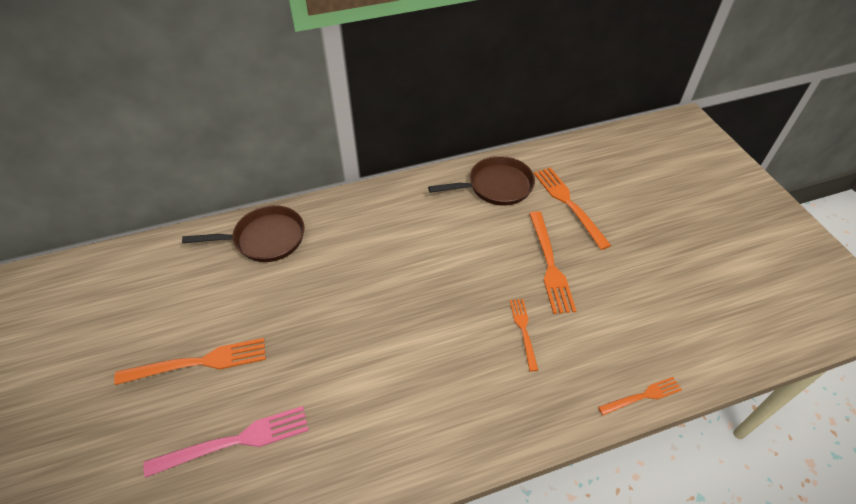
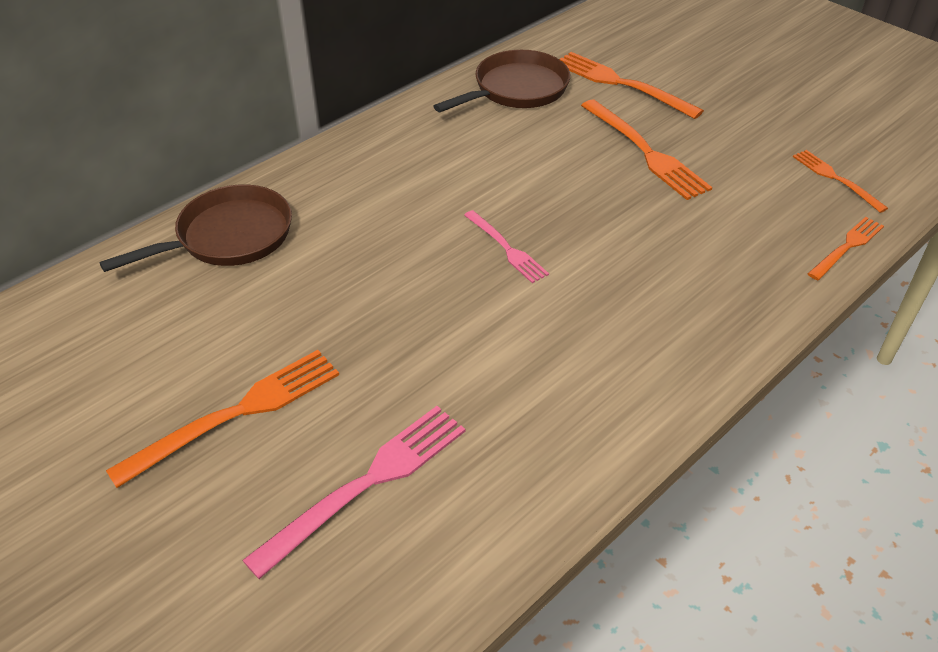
camera: 25 degrees left, 5 degrees down
orange fork [510,299,538,371] -> orange fork moved to [793,150,888,213]
none -> pink fork [464,210,549,283]

